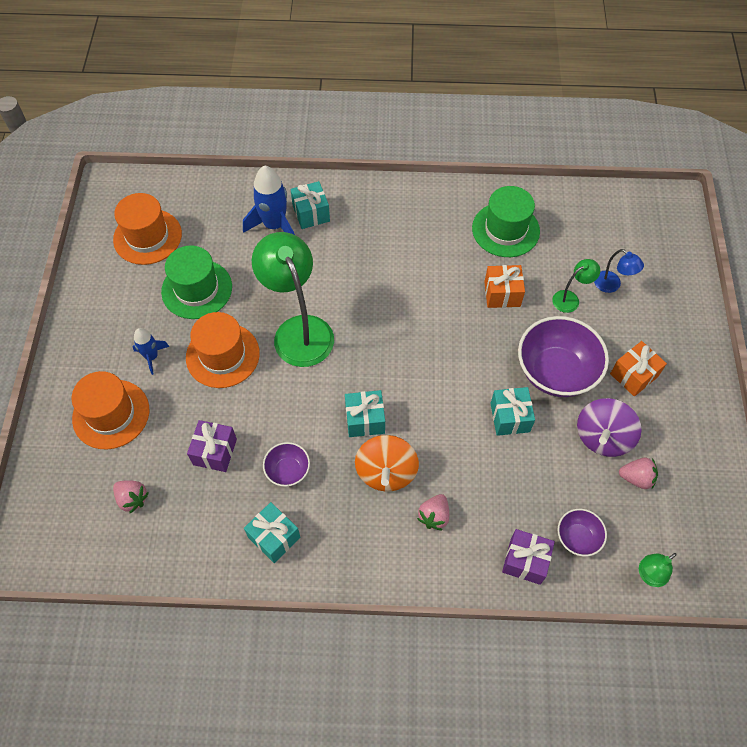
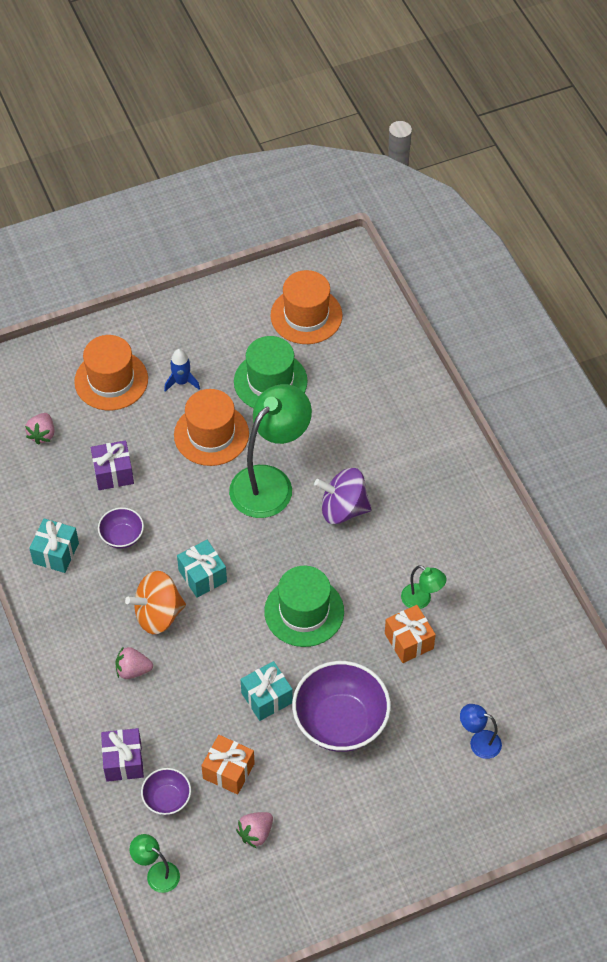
camera: 65 degrees right, 5 degrees down
blue rocket [243,165,295,235] -> none
turquoise gift [290,181,330,229] -> none
green hat [472,186,540,257] -> green hat moved to [264,566,344,647]
green lamp [552,259,600,313] -> green lamp moved to [401,565,447,609]
purple spinning top [577,398,642,457] -> purple spinning top moved to [314,468,372,524]
blue lamp [594,249,644,293] -> blue lamp turned 90 degrees clockwise [460,704,502,759]
orange gift [610,341,667,397] -> orange gift moved to [201,735,255,795]
pink strawberry [619,458,658,489] -> pink strawberry turned 60 degrees clockwise [236,812,273,848]

